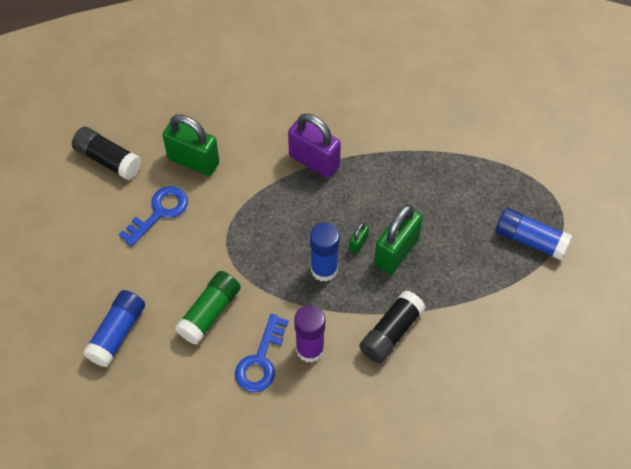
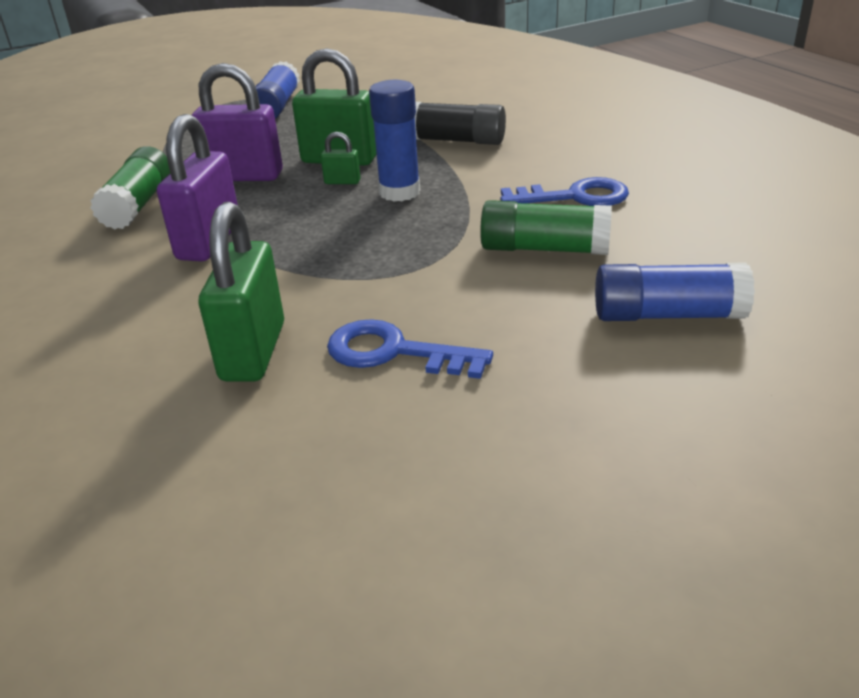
camera: 110 degrees left, 25 degrees down
black glue stick [72,127,142,180] -> none
purple glue stick [294,305,325,363] -> none
none -> green glue stick [90,146,170,229]
none -> purple padlock [191,63,283,181]

